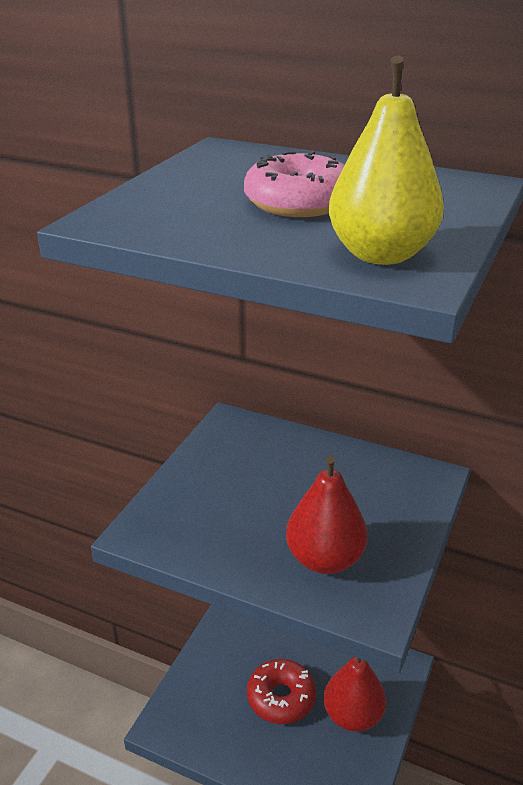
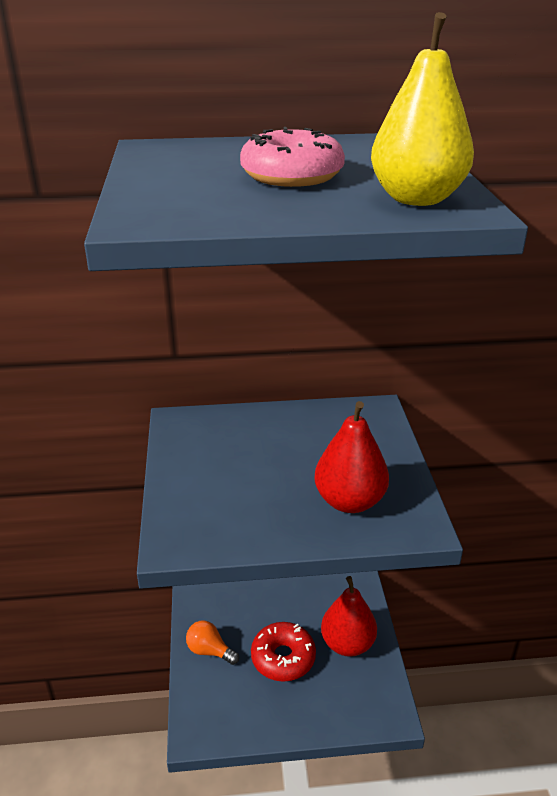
camera: 30 degrees left, 0 degrees up
none -> orange light bulb [186,620,239,665]

